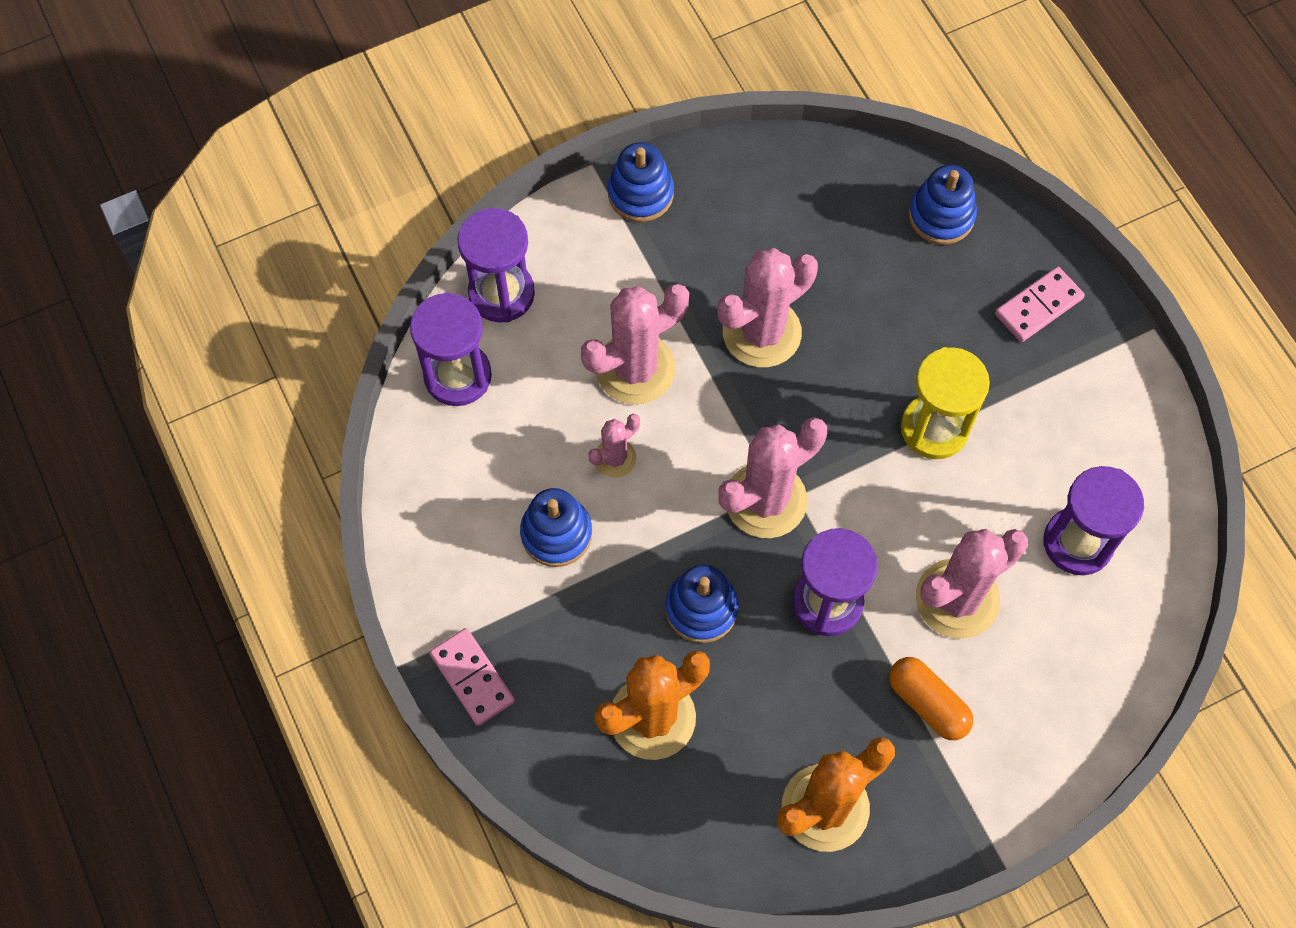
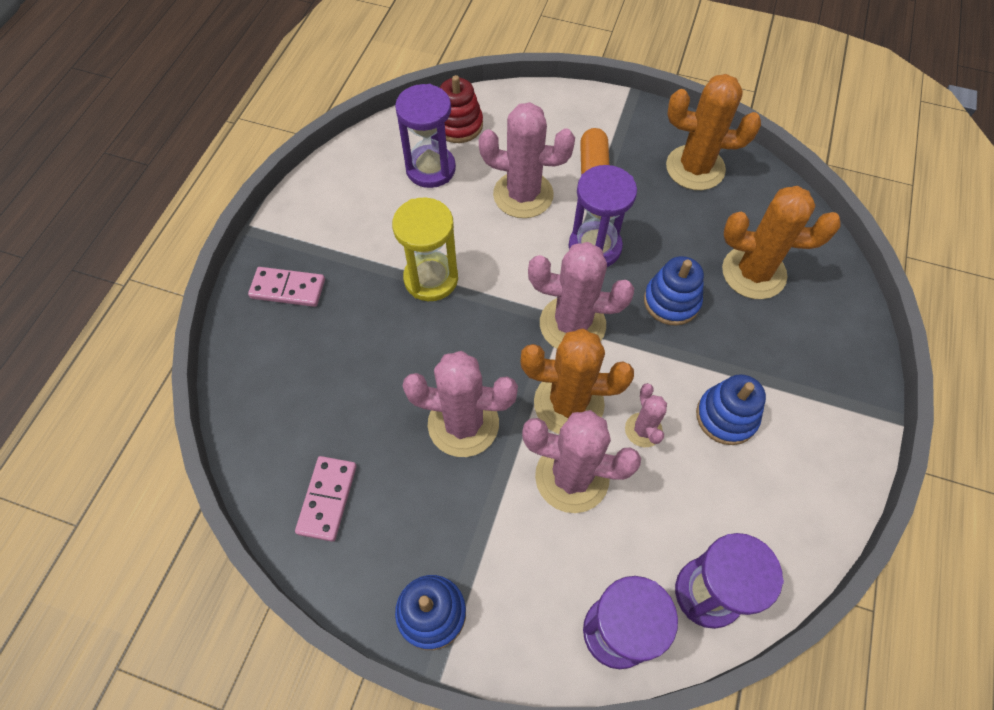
camera: 135 degrees left, 5 degrees down
pink domino [429,628,515,726] -> pink domino moved to [295,456,357,542]
pink cactus [588,414,640,478] -> pink cactus turned 75 degrees clockwise [625,383,667,447]
blue stacking toy [909,165,977,244] -> none
none -> red stacking toy [440,75,483,143]
none -> orange cactus [521,328,634,434]

